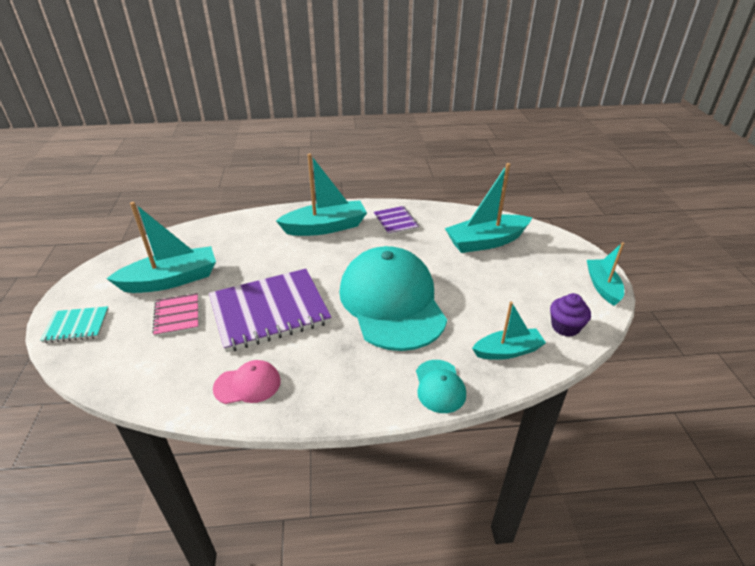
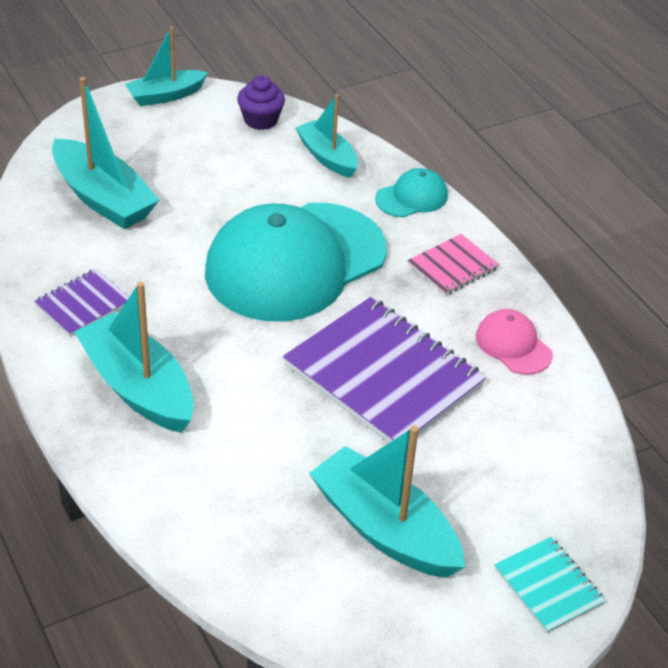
camera: 115 degrees left, 5 degrees up
pink notebook [152,293,199,337] -> pink notebook moved to [408,234,499,296]

